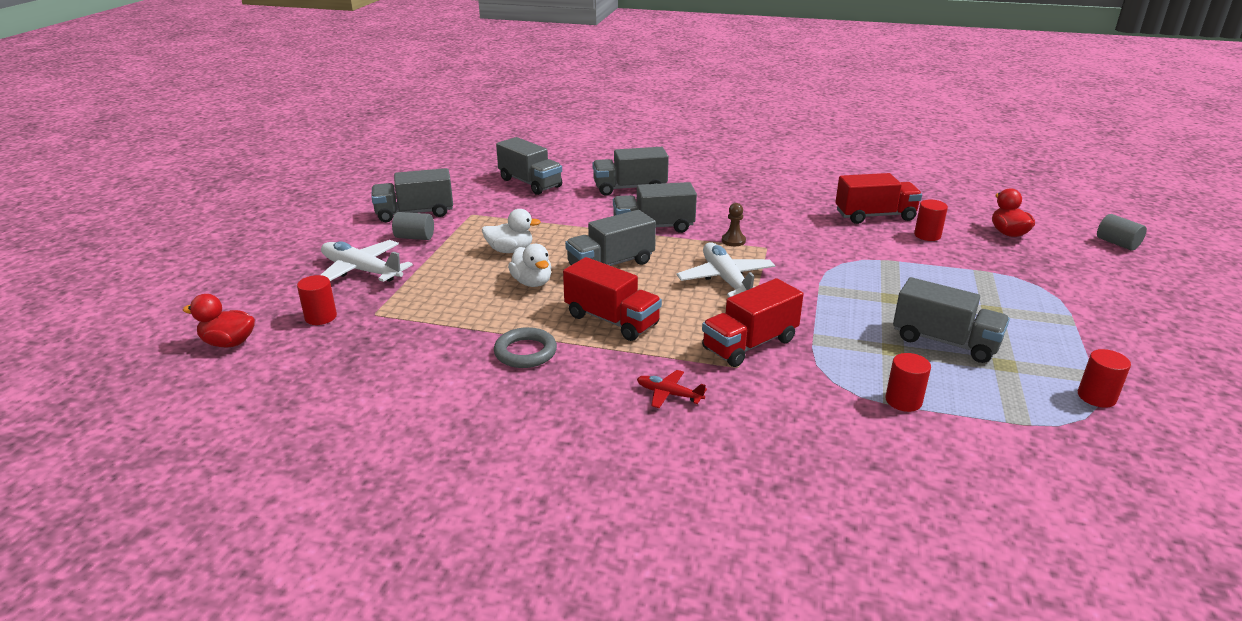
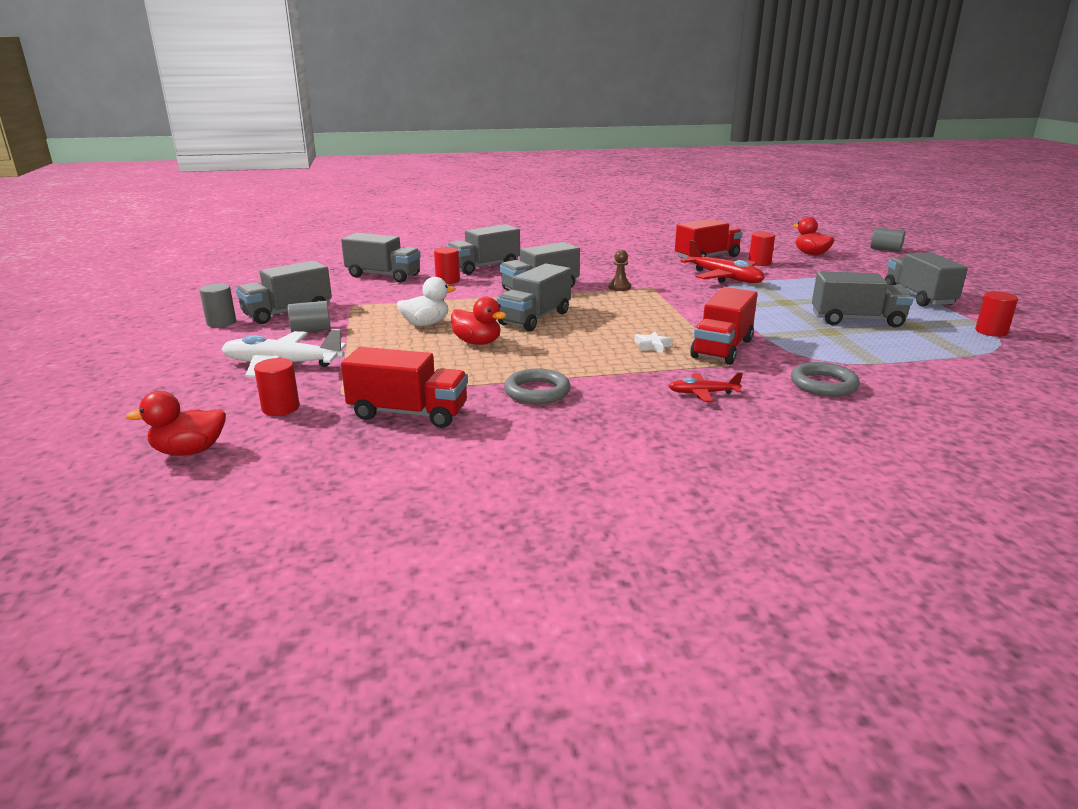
camera: 25 degrees left, 5 degrees down
white duck [508,244,551,287] -> red duck [451,297,507,345]
red truck [563,257,662,341] -> red truck moved to [341,347,468,428]
white plane [677,242,776,297] -> none
red cylinder [885,353,931,412] -> red cylinder moved to [434,247,460,284]
none -> grey cylinder [200,284,236,327]
none -> white star [635,332,673,353]
none -> red plane [680,240,765,283]
none -> grey ring [791,362,860,397]
none -> grey truck [885,252,968,307]

